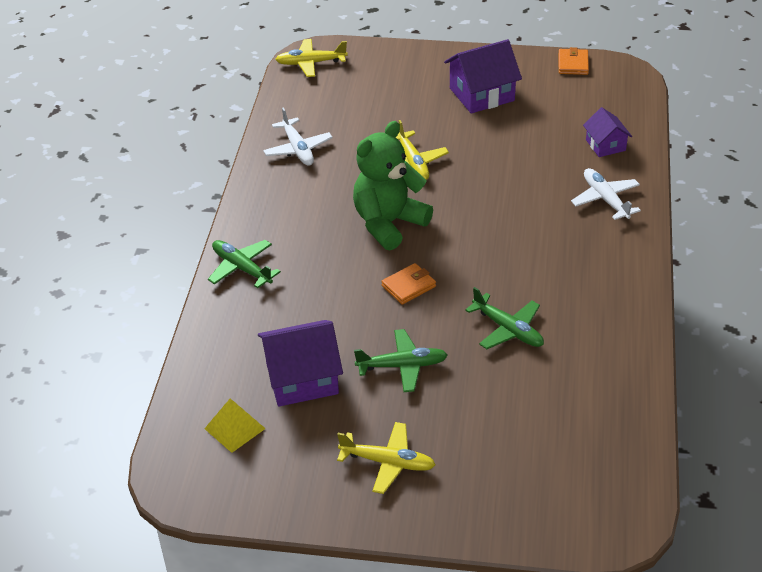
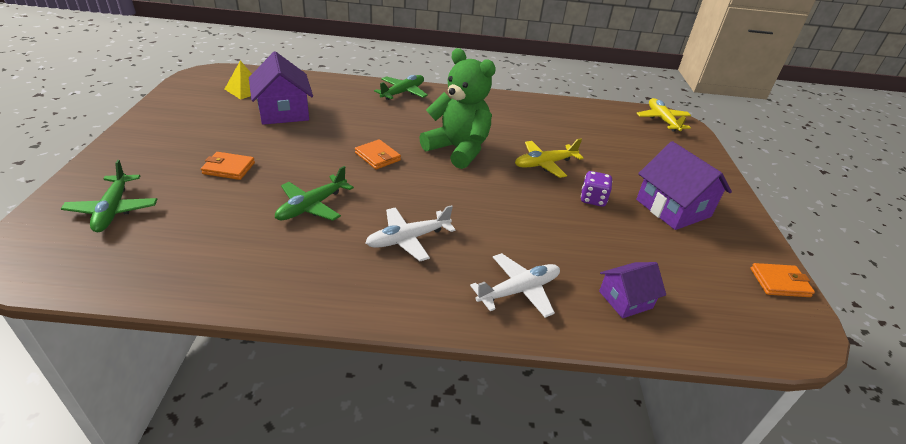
camera: 80 degrees right, 5 degrees down
white plane [263,108,332,166] -> white plane moved to [365,205,456,261]
yellow plane [337,422,436,494] -> none
green plane [354,329,448,392] -> green plane moved to [61,160,157,232]
none -> orange wallet [201,152,255,180]
none -> purple dice [581,171,612,207]

